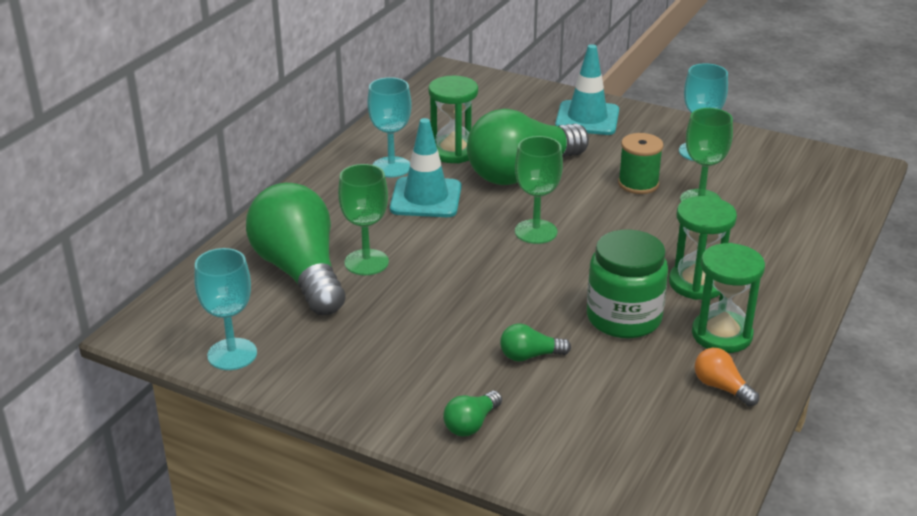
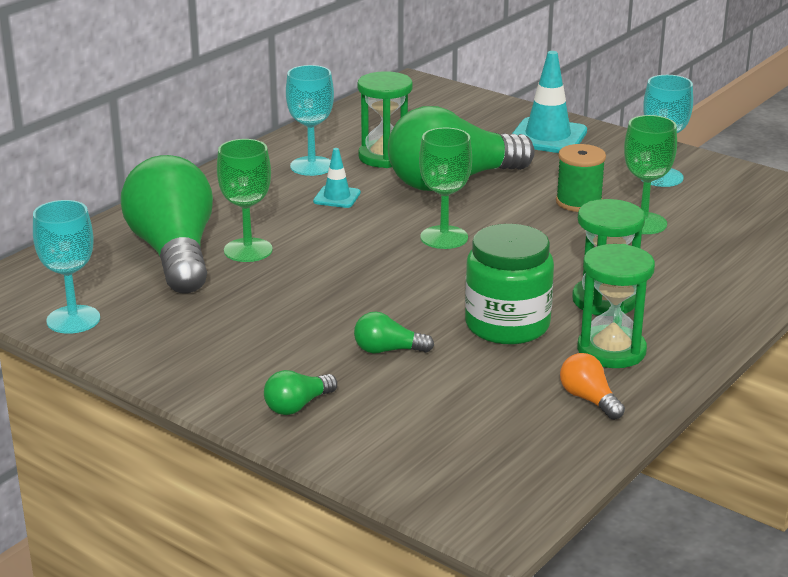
camera: 10 degrees right, 5 degrees down
turquoise traffic cone [390,118,461,217] -> turquoise traffic cone [313,148,361,208], size x0.54

